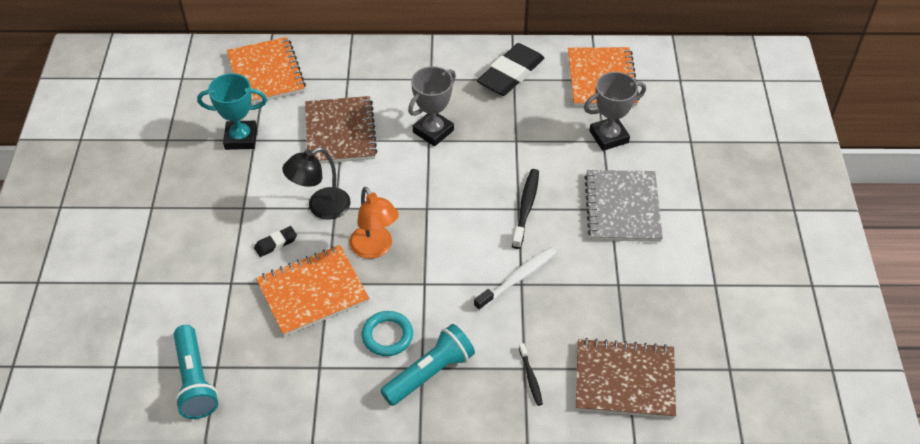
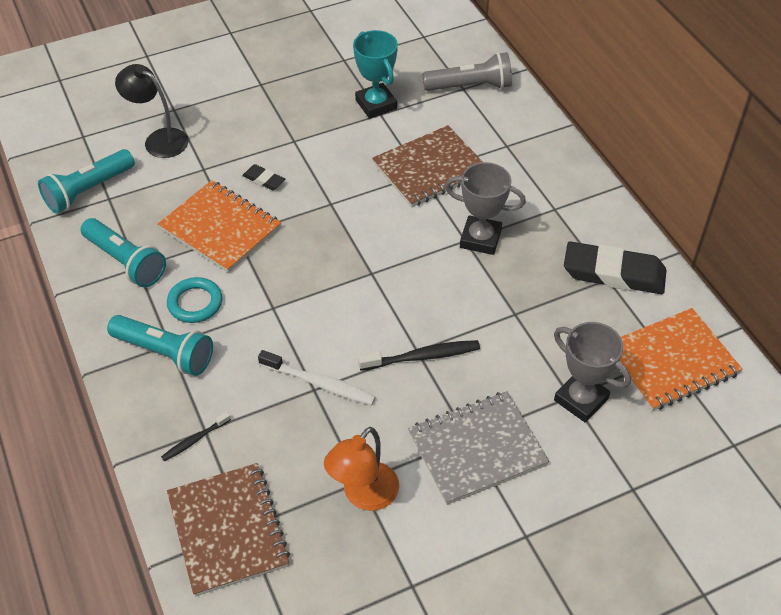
camera: 65 degrees right, 0 degrees up
orange notebook [227,37,306,104] -> grey flashlight [422,52,512,91]
black lamp [282,147,351,220] -> black lamp moved to [115,64,188,158]
orange lamp [349,187,399,259] -> orange lamp moved to [324,427,399,511]
none -> turquoise flashlight [81,218,166,287]

